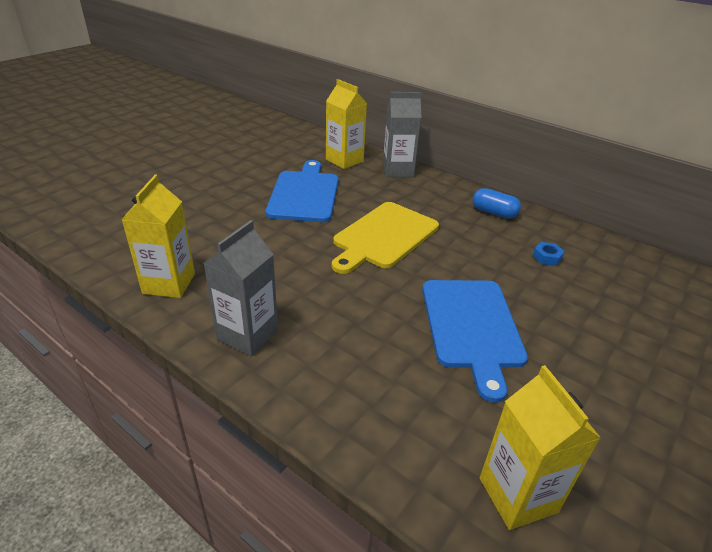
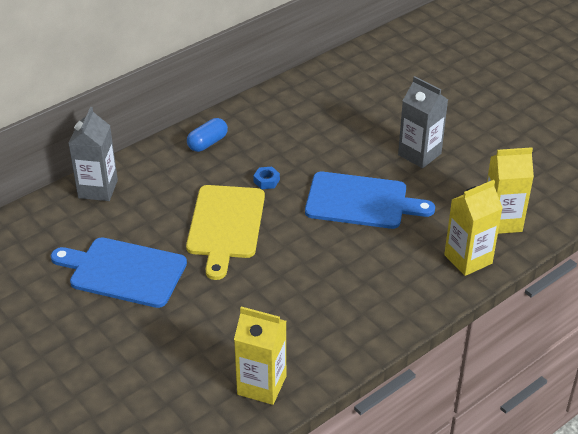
camera: 75 degrees left, 5 degrees up
grey carton [204,220,278,356] -> grey carton moved to [398,76,448,168]
yellow carton [326,79,367,169] -> yellow carton moved to [444,180,503,276]
yellow cutting board [332,202,439,274] -> yellow cutting board turned 45 degrees clockwise [186,185,265,280]
blue nut [532,242,564,266] -> blue nut moved to [253,167,280,189]

